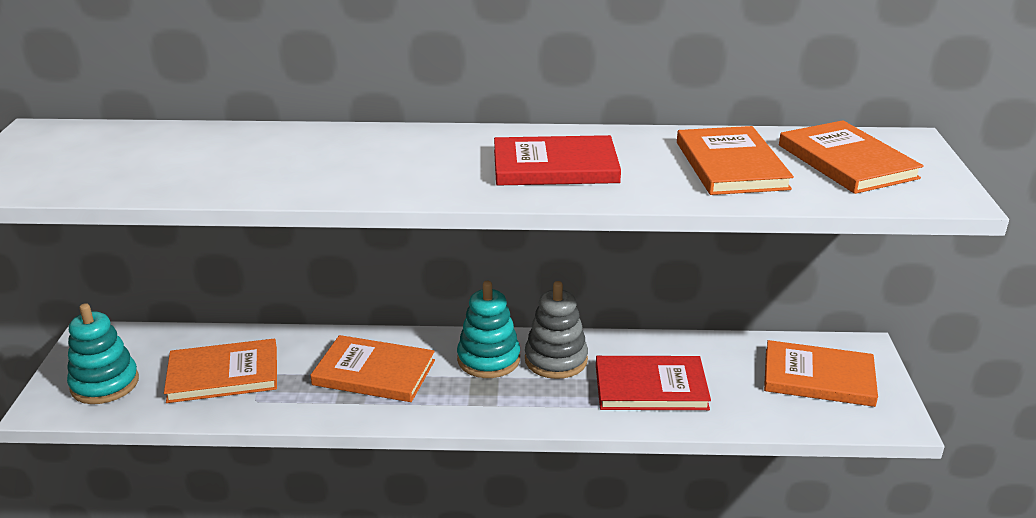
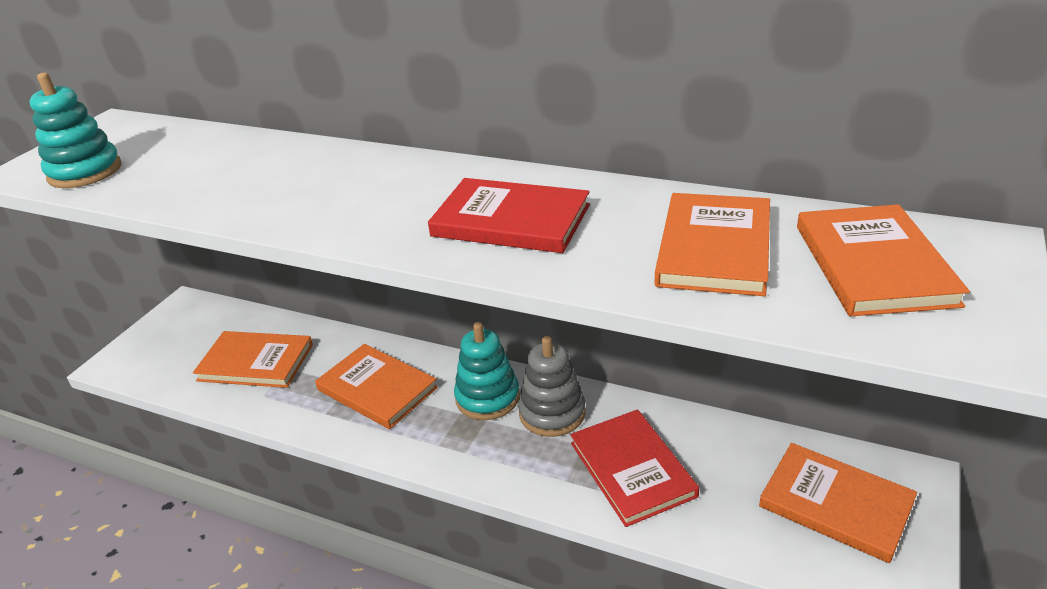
camera: 25 degrees right, 5 degrees up
turquoise stacking toy [67,303,139,404] -> turquoise stacking toy moved to [30,73,121,188]
red book [596,356,711,410] -> red book turned 45 degrees clockwise [570,409,699,527]

